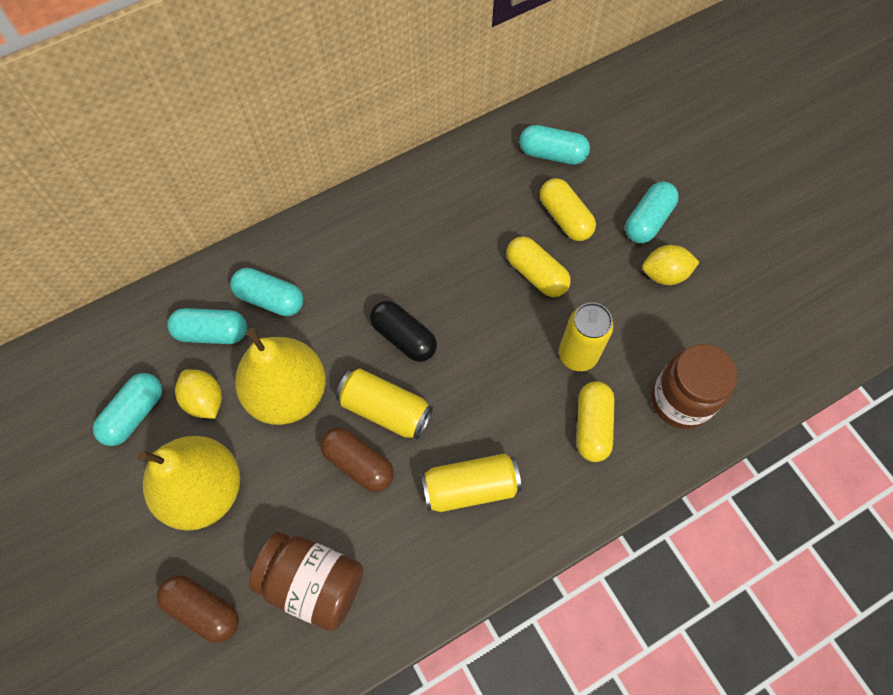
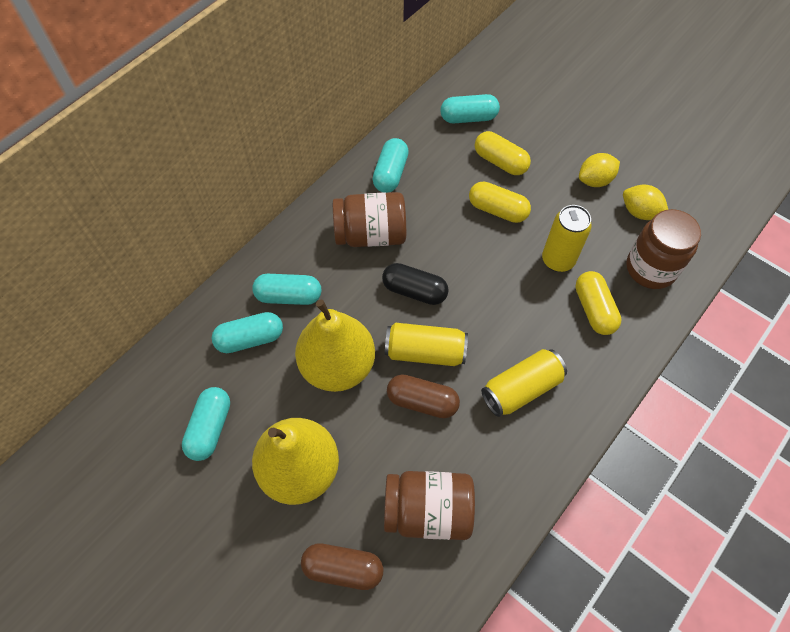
camera: 20 degrees left, 5 degrees down
yellow lemon [175,369,222,419] -> yellow lemon moved to [623,185,668,220]
turquoise capsule [625,182,679,243] -> turquoise capsule moved to [372,138,409,193]
none -> brown jar [333,192,406,247]

